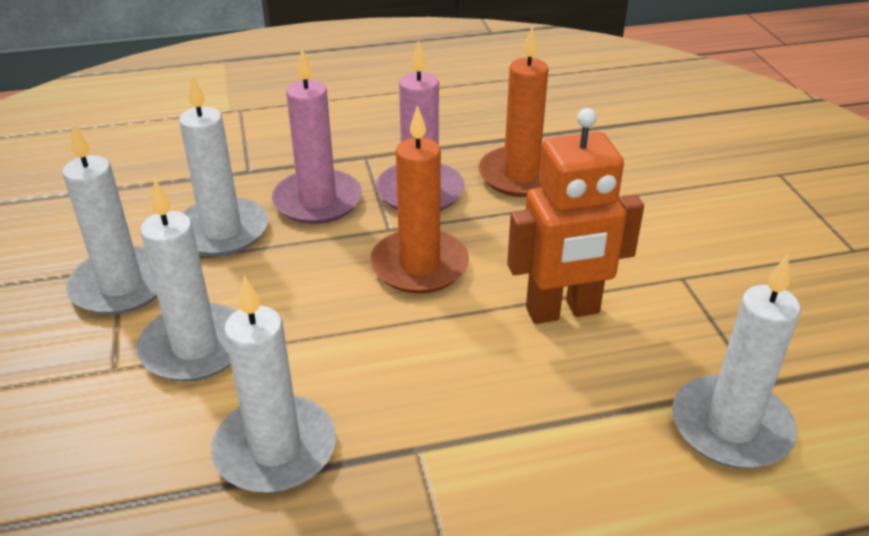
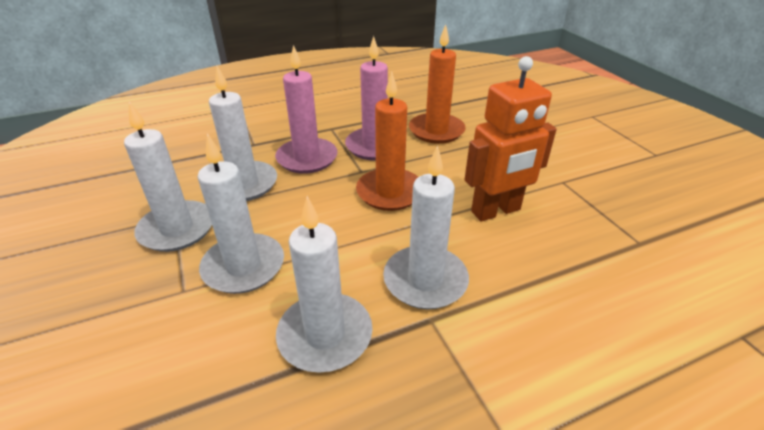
camera: 10 degrees left, 0 degrees up
white candle [672,254,801,469] -> white candle moved to [383,145,469,309]

